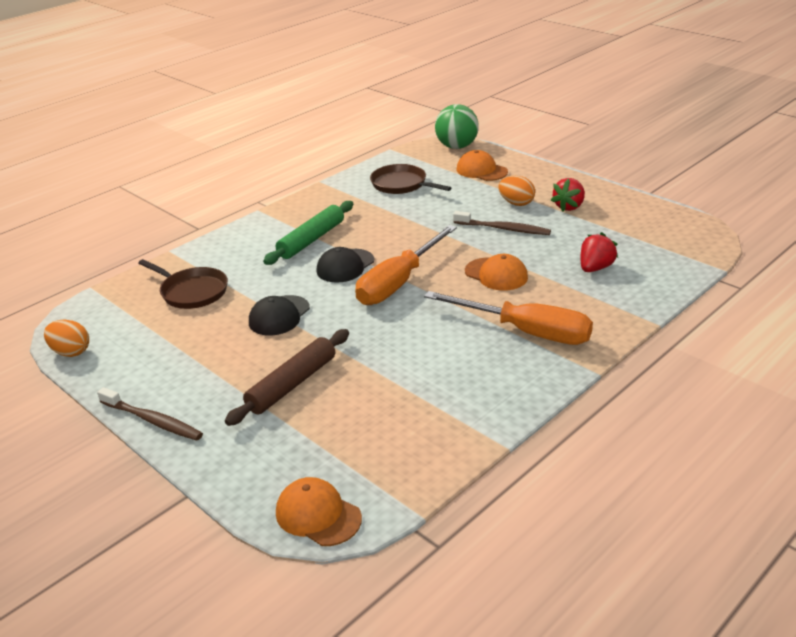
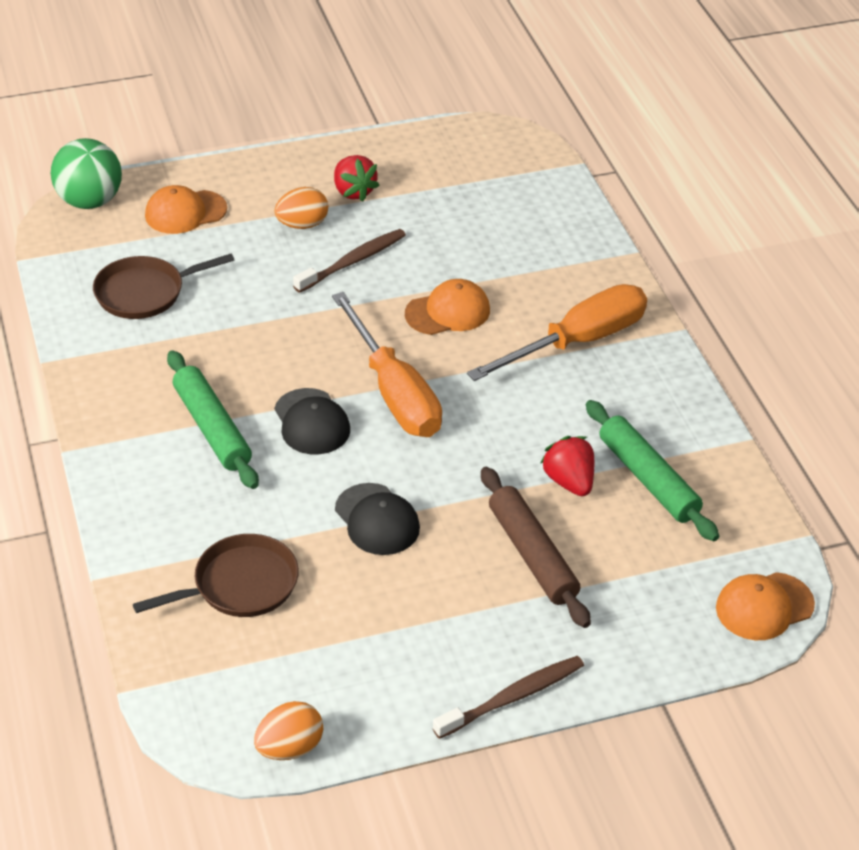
camera: 65 degrees left, 10 degrees up
red strawberry [580,232,618,272] -> red strawberry moved to [540,436,594,496]
none -> green rolling pin [586,400,719,541]

